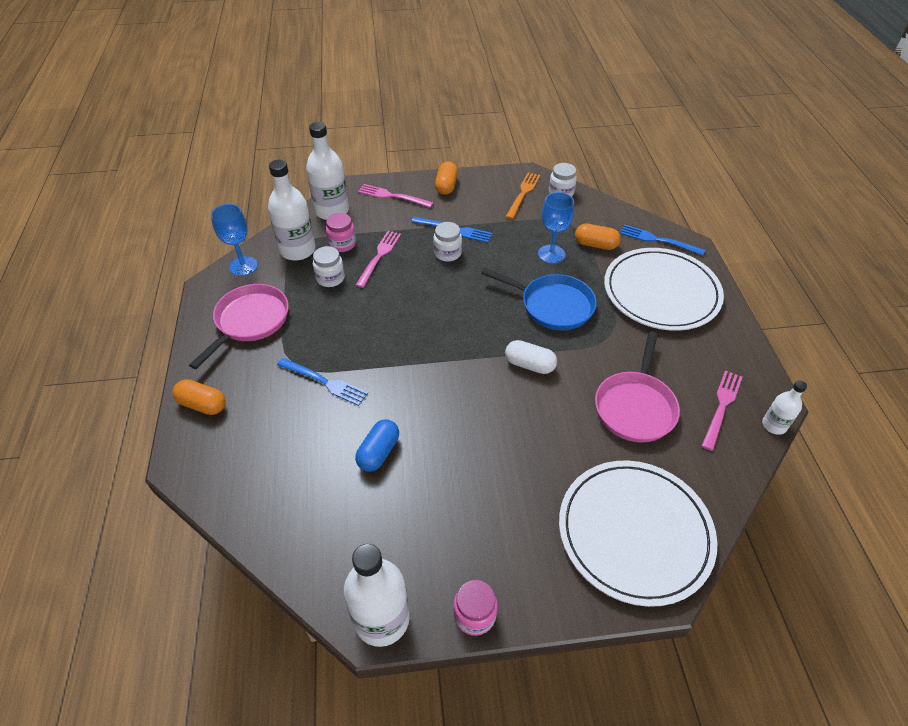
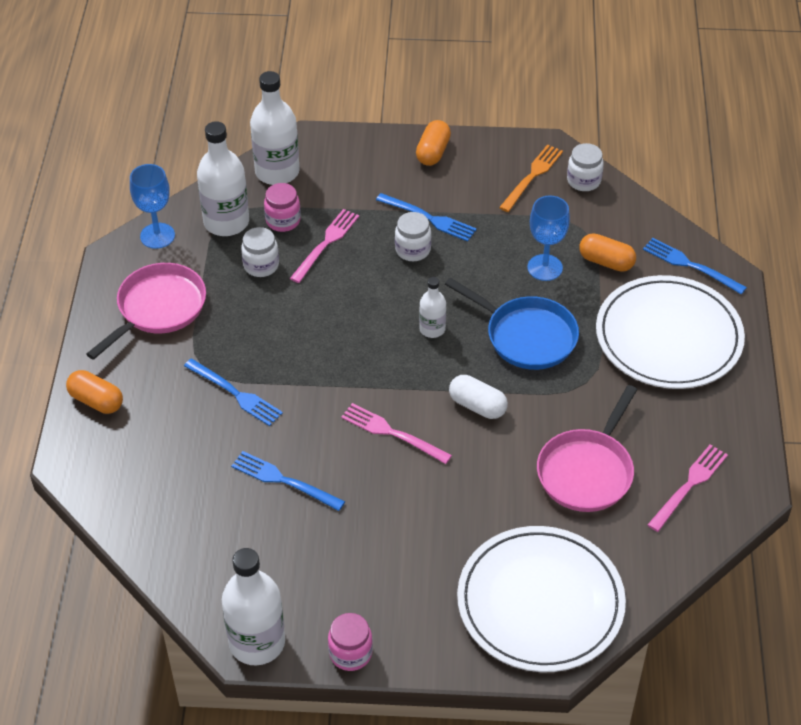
camera: 10 degrees right, 0 degrees up
blue capsule [355,419,399,472] -> blue fork [231,451,345,511]
pink fork [358,184,433,208] -> pink fork moved to [341,403,452,464]
white bottle [762,380,807,435] -> white bottle moved to [419,277,446,338]

